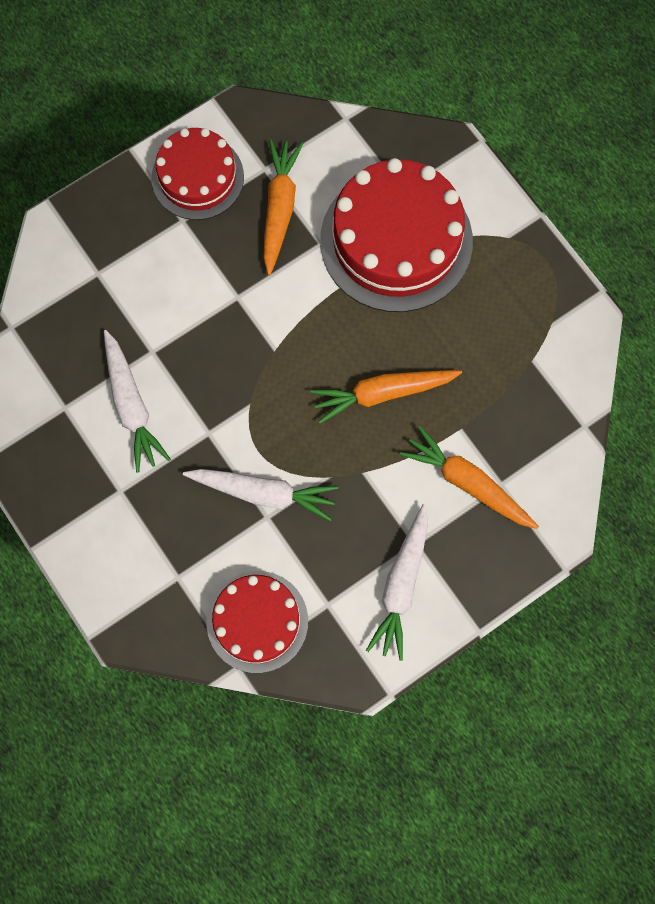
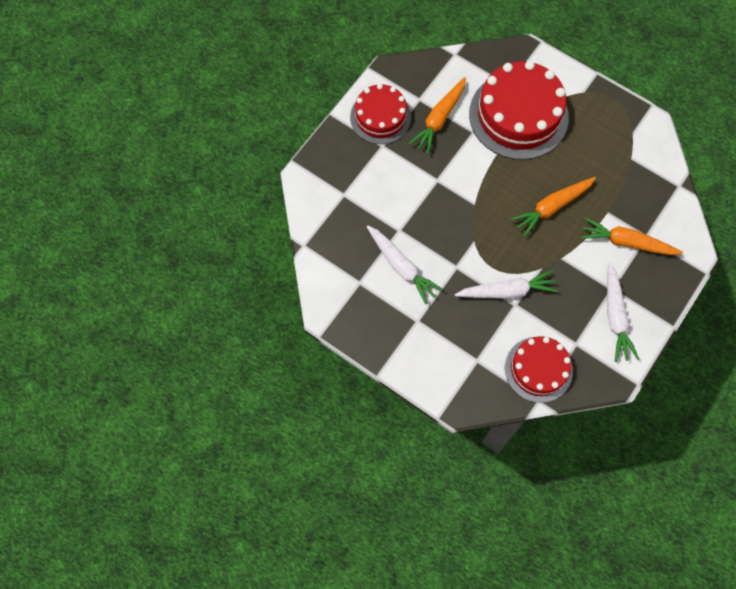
camera: 20 degrees left, 5 degrees down
orange carrot [263,140,303,275] -> orange carrot turned 135 degrees counterclockwise [408,77,466,154]

